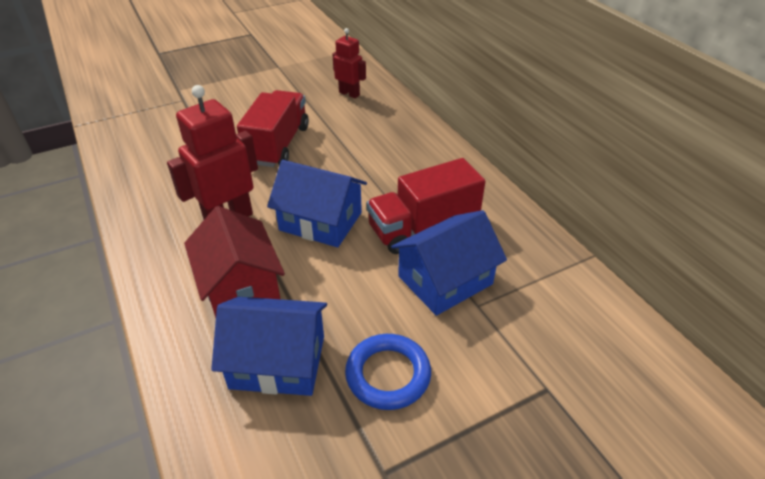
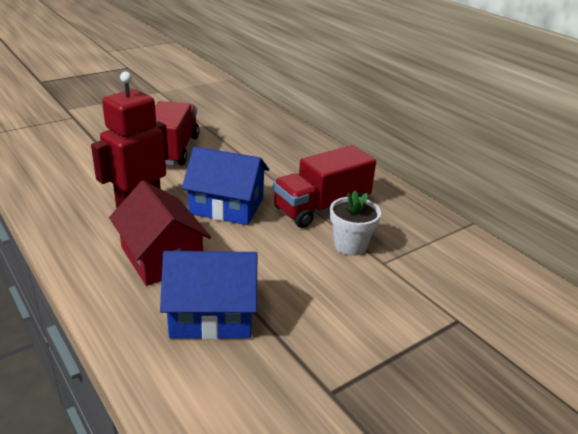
camera: 10 degrees left, 10 degrees down
red robot [332,28,366,98] -> none
blue ring [345,334,431,410] -> none
blue house [391,210,507,316] -> white flower pot [330,191,381,256]

